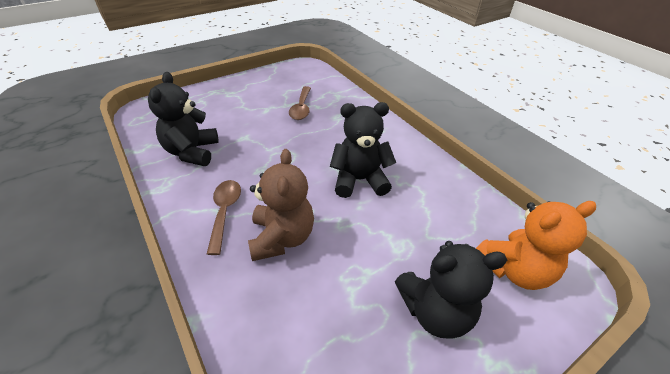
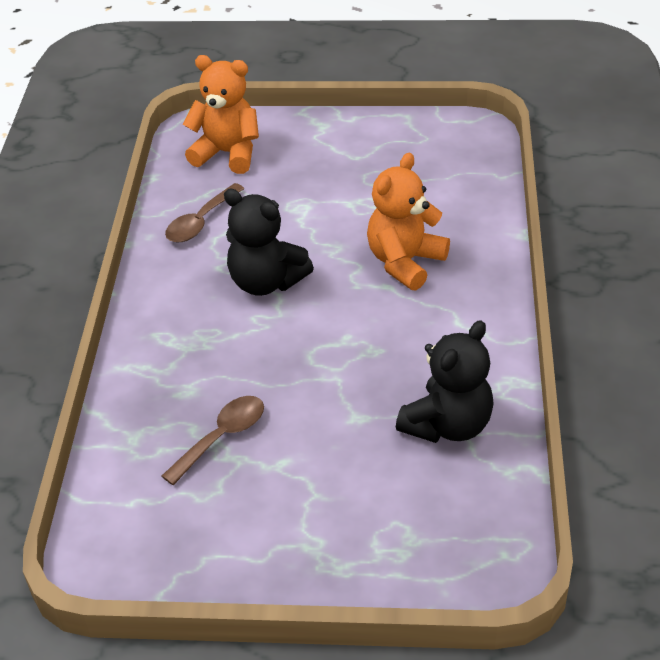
camera: 140 degrees left, 0 degrees up
brown spoon [207,180,241,255] -> brown spoon moved to [165,183,244,242]
brown teddy bear [248,149,314,261] -> orange teddy bear [367,153,450,291]
black teddy bear [395,241,507,339] -> none

